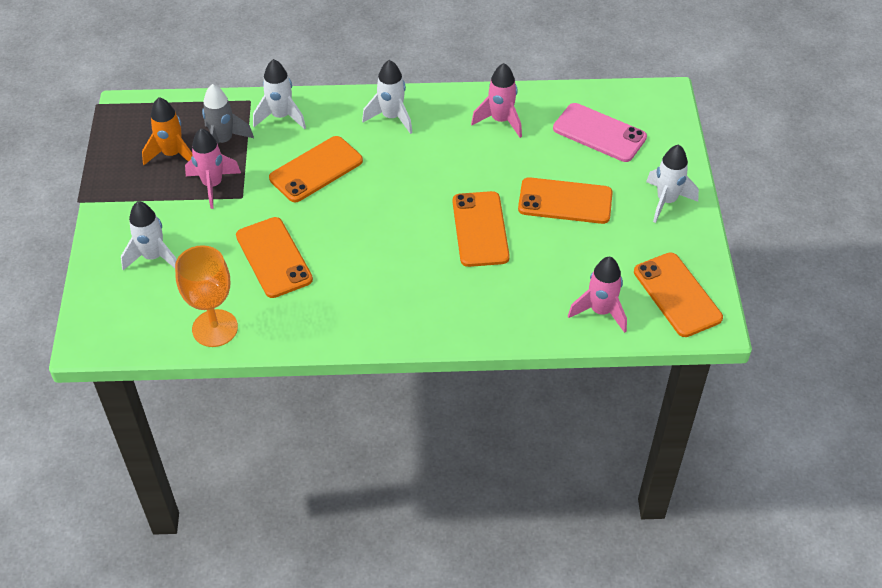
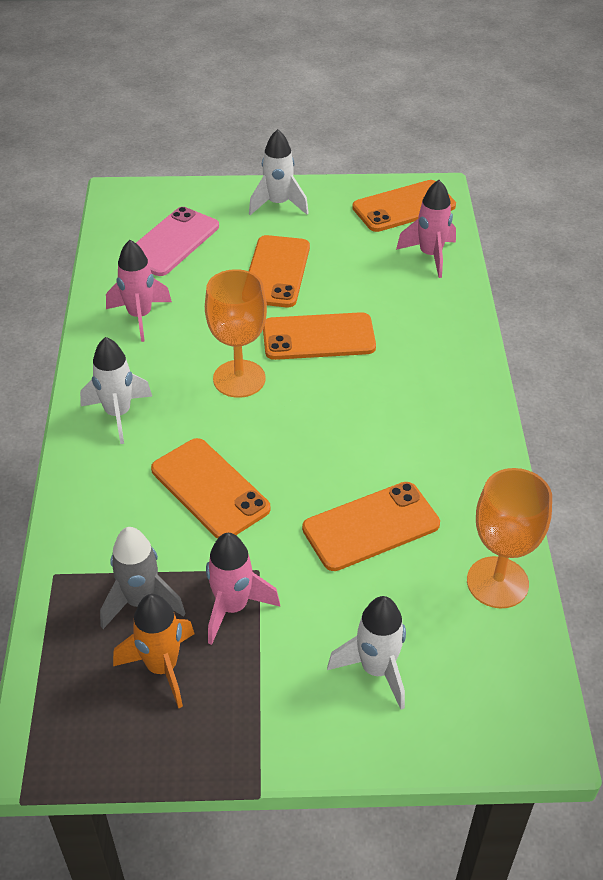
camera: 90 degrees left, 5 degrees down
white rocket [253,59,306,129] -> none
none -> orange goblet [205,269,267,398]

